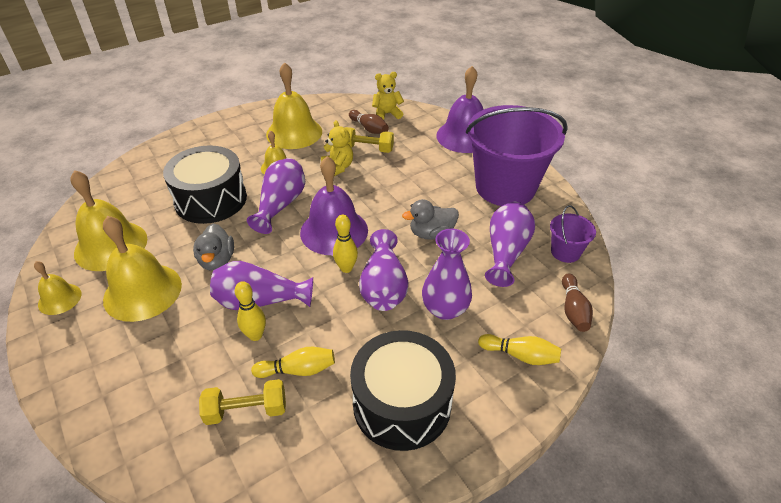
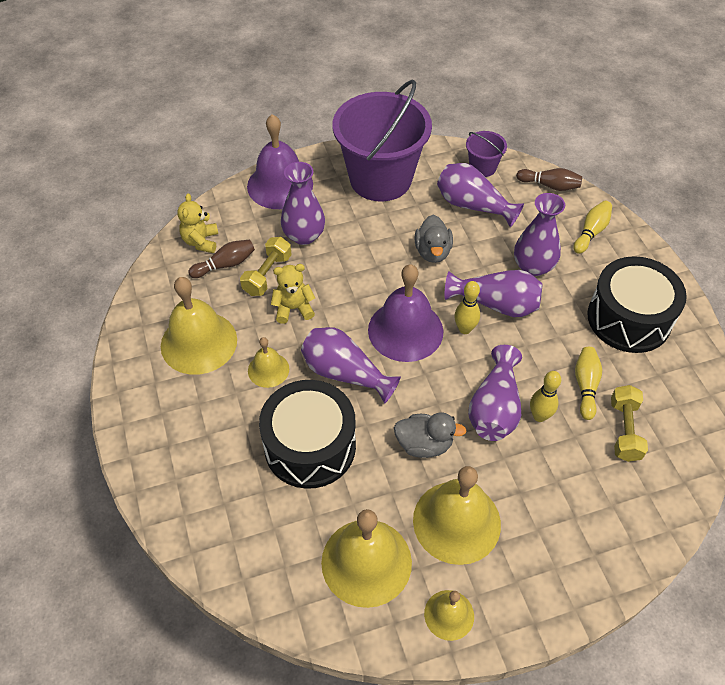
camera: 75 degrees left, 10 degrees up
none -> purple vase [281,162,325,245]

